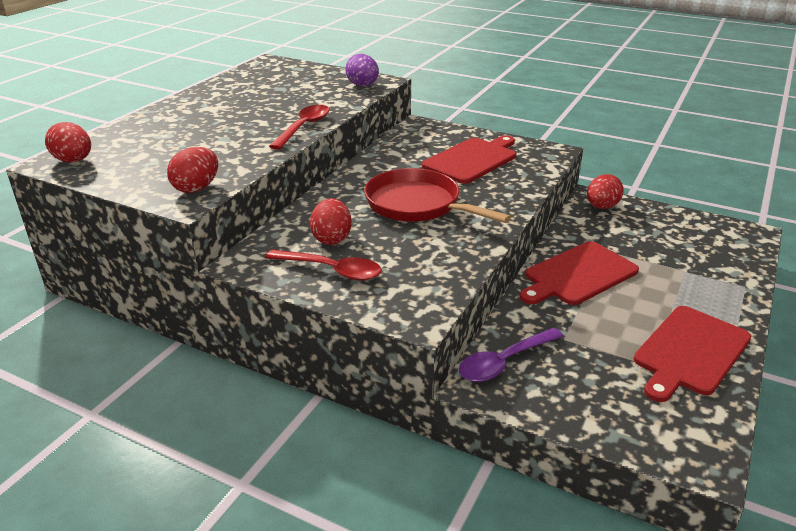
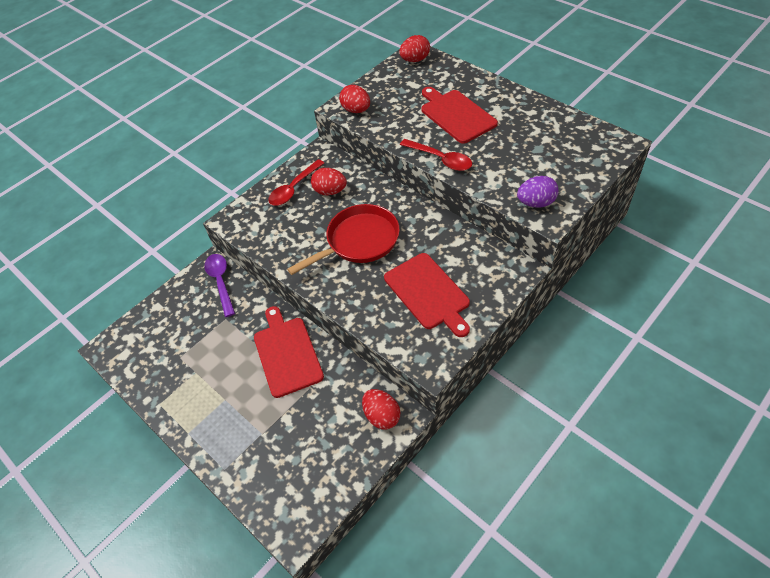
camera: 110 degrees right, 20 degrees up
red cutting board [634,306,751,402] -> red cutting board moved to [421,87,498,144]

